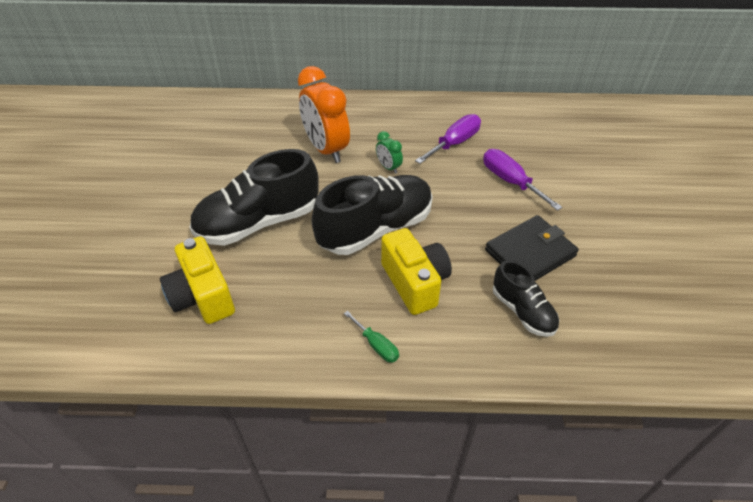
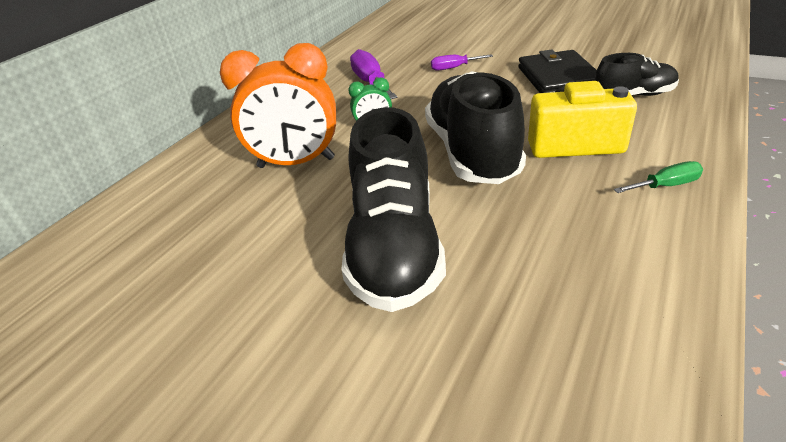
camera: 60 degrees left, 10 degrees down
yellow camera [160,236,235,324] -> none
purple screwdriver [483,149,562,211] -> purple screwdriver [431,54,493,71], size x0.59

